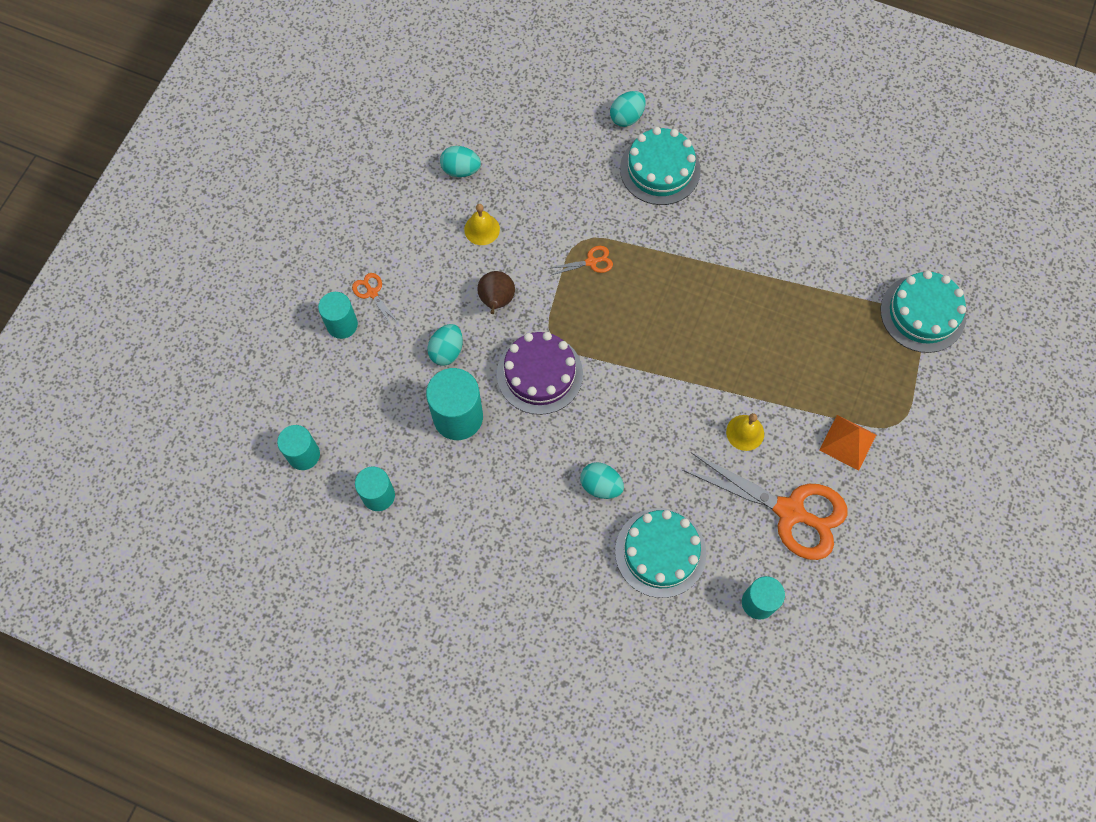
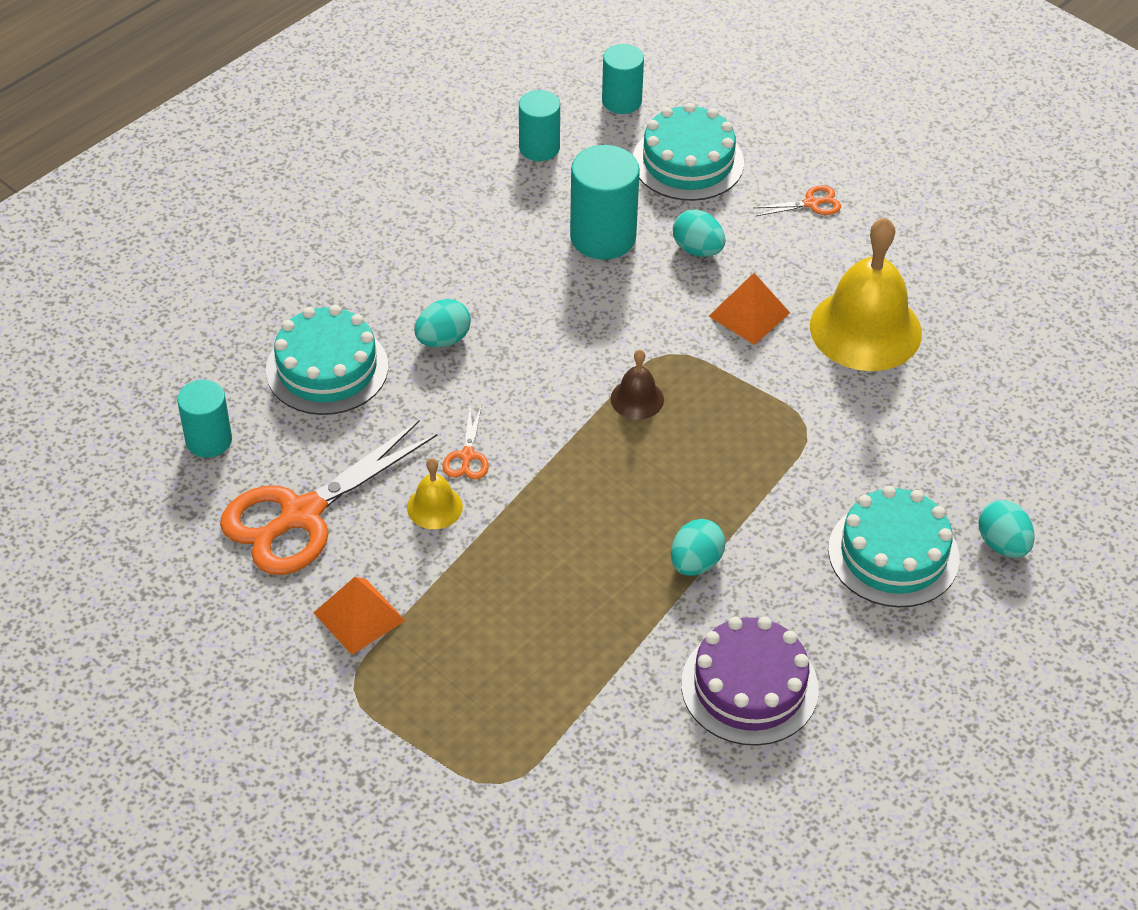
camera: 110 degrees right, 20 degrees down
turquoise cylinder [318,292,358,339] -> none
turquoise egg [440,146,481,177] -> turquoise egg moved to [671,519,725,576]
yellow bell [464,204,500,245] -> yellow bell [810,217,922,371], size x2.16
brown pear [477,271,515,314] -> orange pyramid [709,273,790,345]
purple cake [497,332,583,415] -> purple cake moved to [681,616,819,746]
orange scissors [550,246,613,275] -> orange scissors moved to [443,405,489,480]
turquoise cake [880,271,966,353] -> turquoise cake moved to [633,103,744,201]
none -> brown bell [611,349,664,420]

